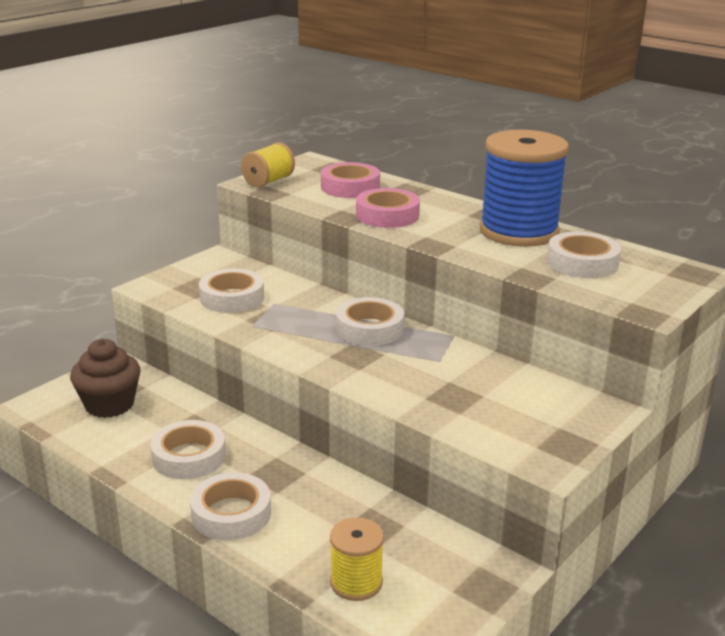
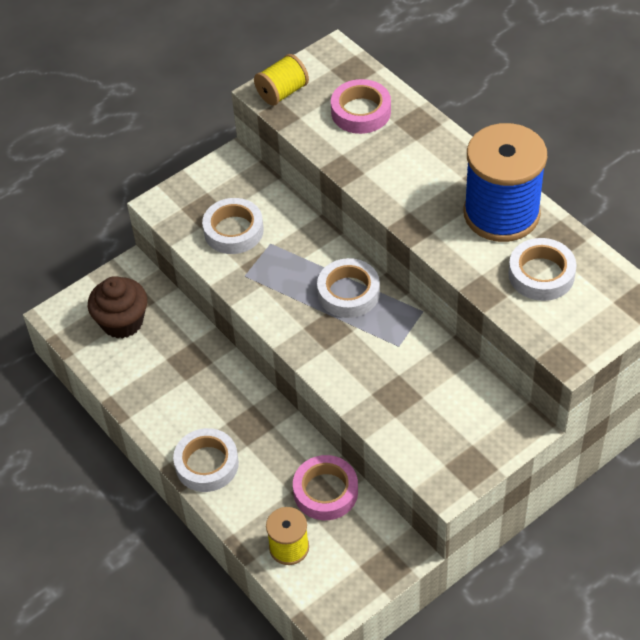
camera: 15 degrees right, 25 degrees up
white tape [150,420,226,479] -> none
pink tape [356,188,420,228] -> pink tape moved to [293,455,358,520]

